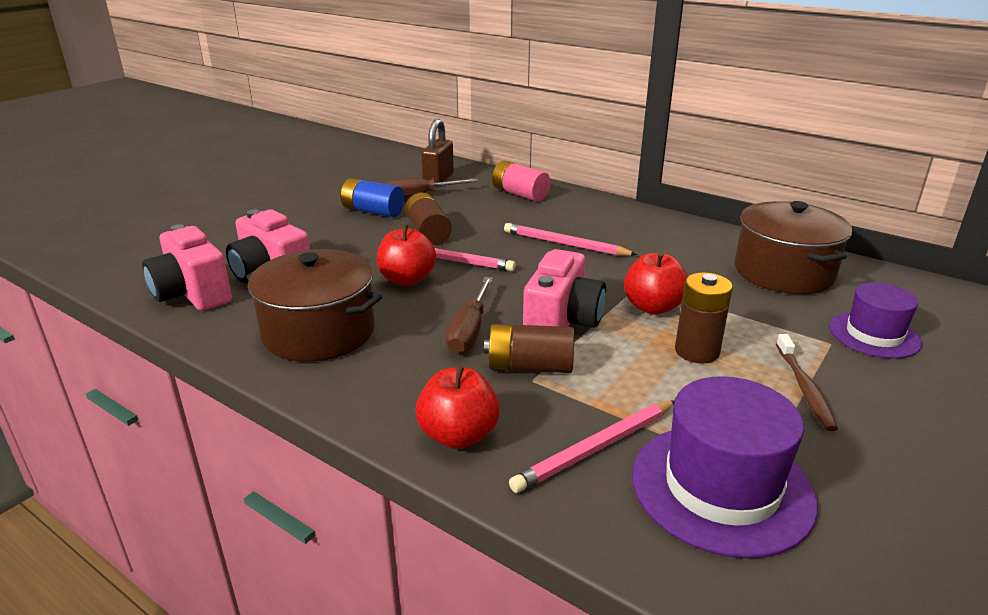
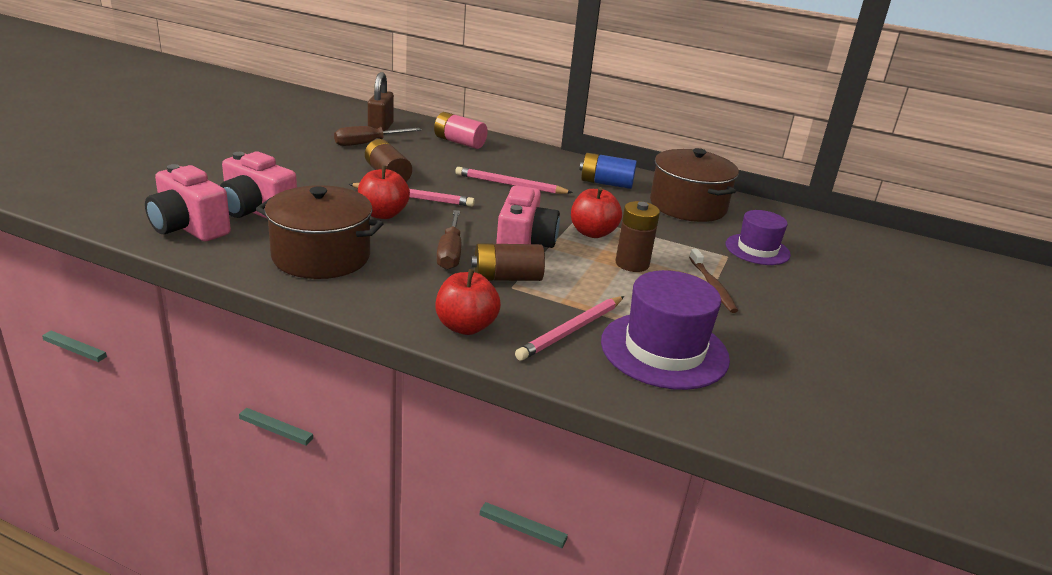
camera: 15 degrees left, 0 degrees up
blue battery [340,178,404,217] -> blue battery moved to [579,153,637,189]

